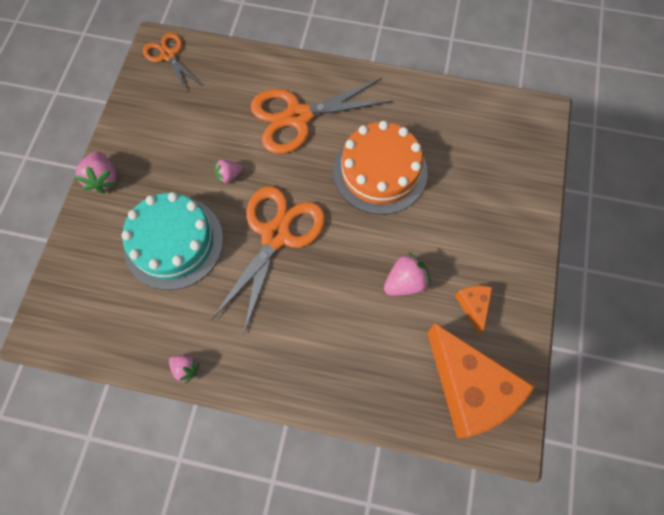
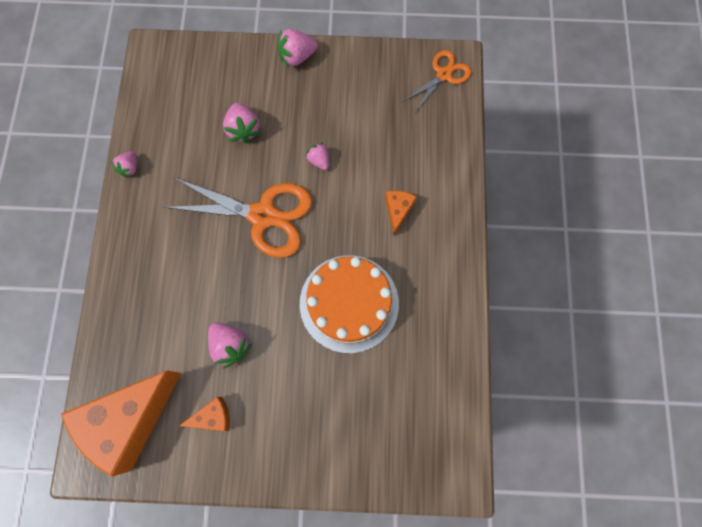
camera: 80 degrees right, 5 degrees up
turquoise cake [122,192,223,290] -> pink strawberry [223,103,261,144]
orange scissors [250,78,393,154] -> orange cheese [385,191,417,235]

